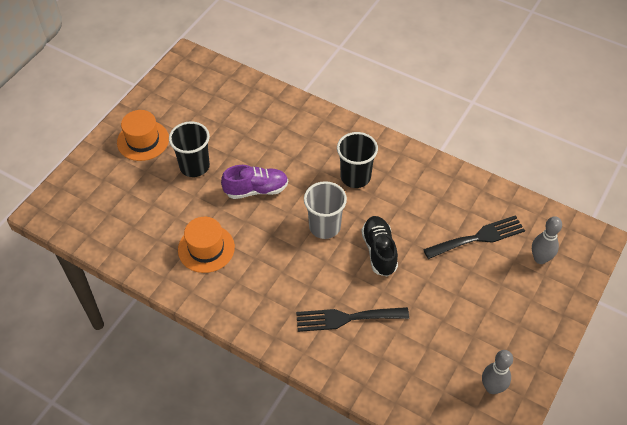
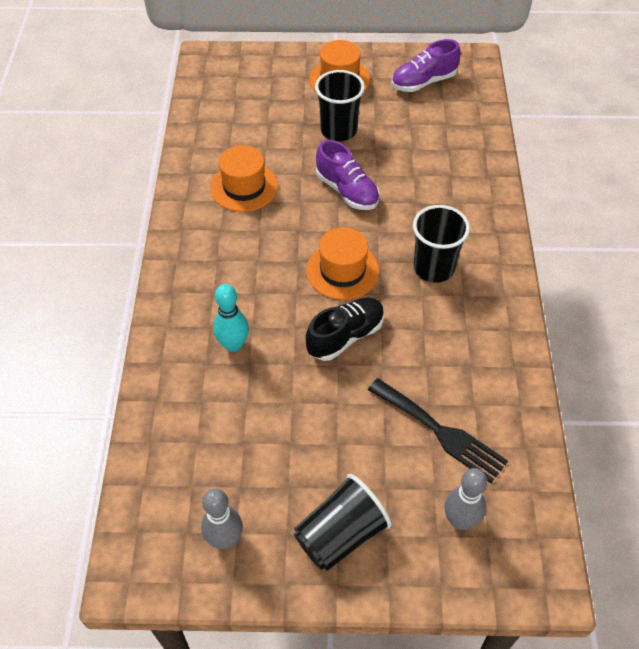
camera: 60 degrees right, 0 degrees up
black fork [296,307,409,332] -> turquoise bowling pin [213,284,249,352]
grey cup [304,181,347,239] -> orange hat [306,227,379,300]
none -> black cup [294,474,392,571]
none -> purple shoe [391,39,461,92]

